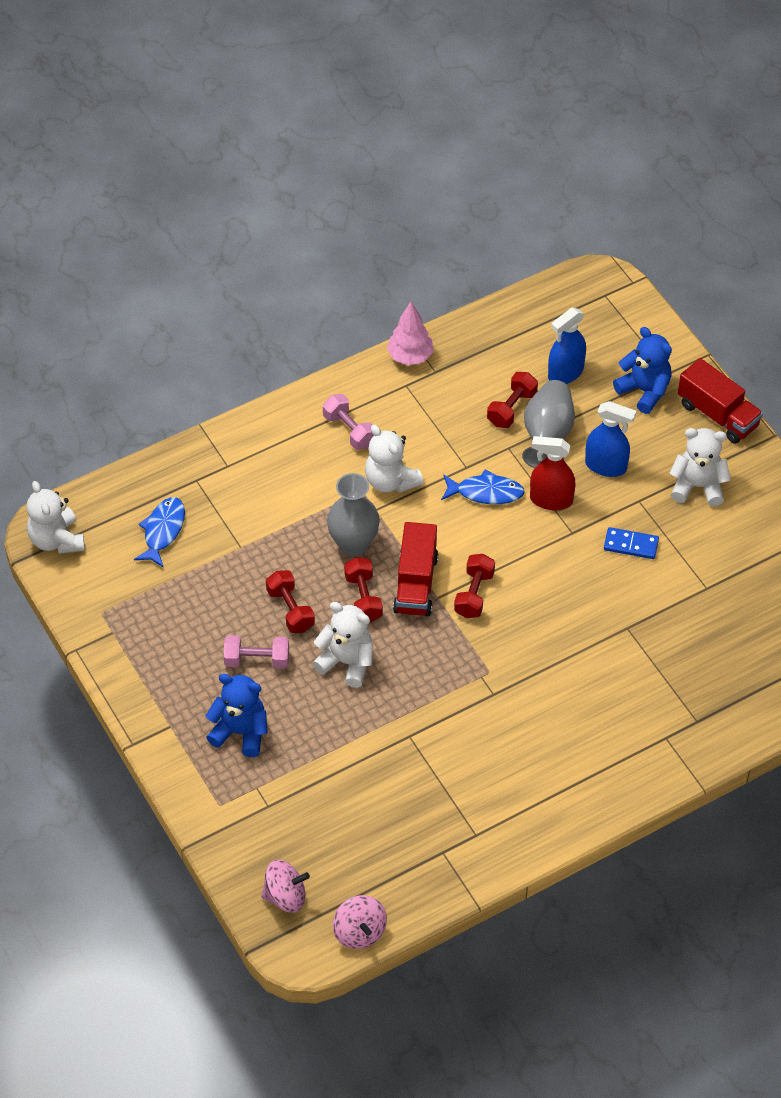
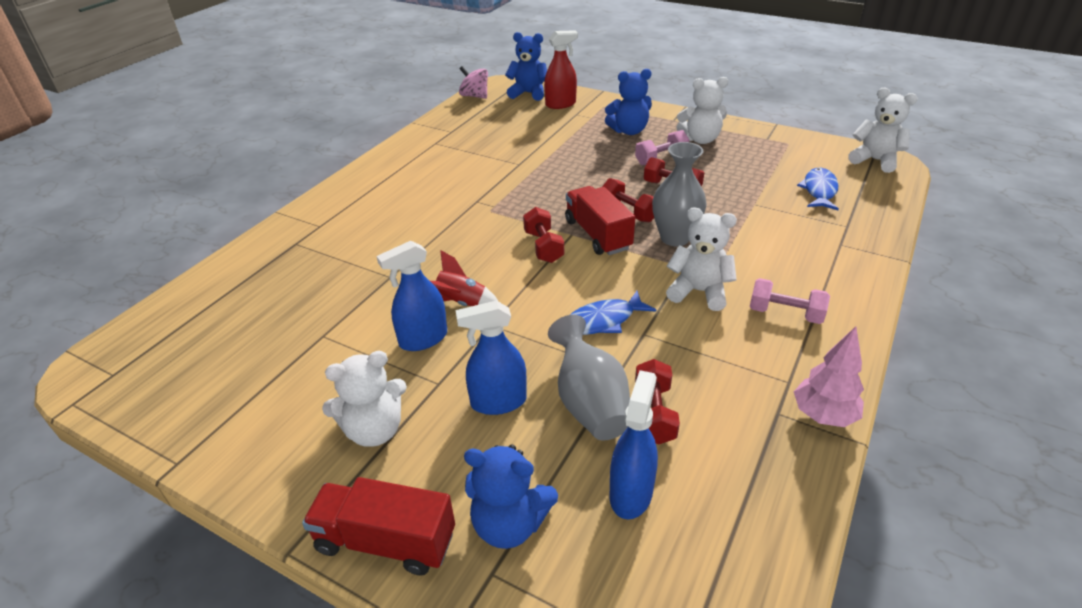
camera: 150 degrees right, 15 degrees down
blue fish [134,497,185,568] -> blue fish turned 150 degrees counterclockwise [797,168,839,210]
pink spinning top [261,860,310,913] -> blue teddy bear [505,32,547,101]
white teddy bear [313,602,373,688] -> white teddy bear moved to [676,77,728,144]
red spray bottle [530,436,575,510] -> red spray bottle moved to [544,30,578,109]
blue domino [604,527,659,559] -> blue spray bottle [377,241,447,351]
none -> red rocket [430,250,499,306]

